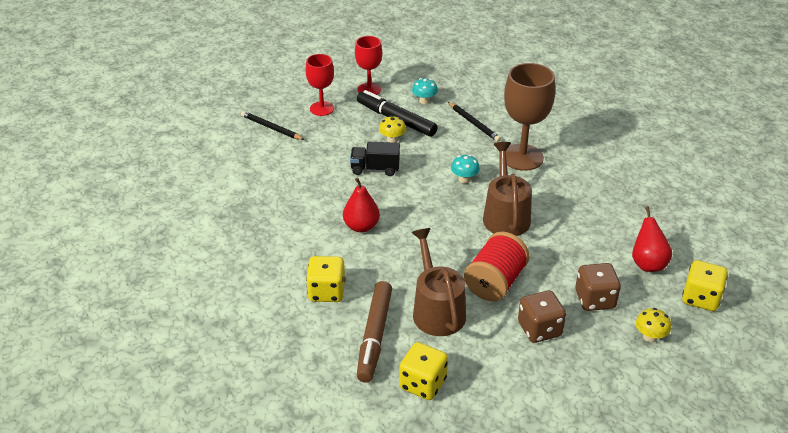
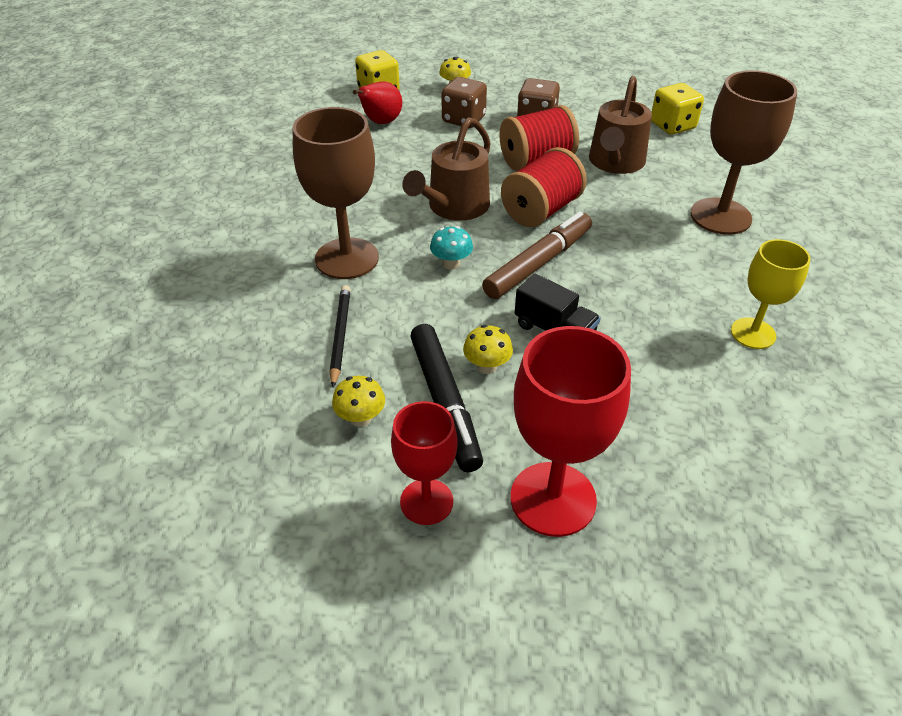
camera: 145 degrees left, 5 degrees up
black pencil [241,111,305,140] -> none
red goblet [305,54,334,116] -> red goblet [511,326,631,537], size x1.62
yellow dice [306,256,345,302] -> brown goblet [690,71,797,235]
red pear [343,178,380,232] -> none
brown marker [357,281,392,383] -> brown marker moved to [482,211,592,299]
turquoise mushroom [412,78,438,104] -> yellow mushroom [332,376,385,427]
none -> red spool [501,147,587,227]
none -> yellow goblet [731,239,811,349]

